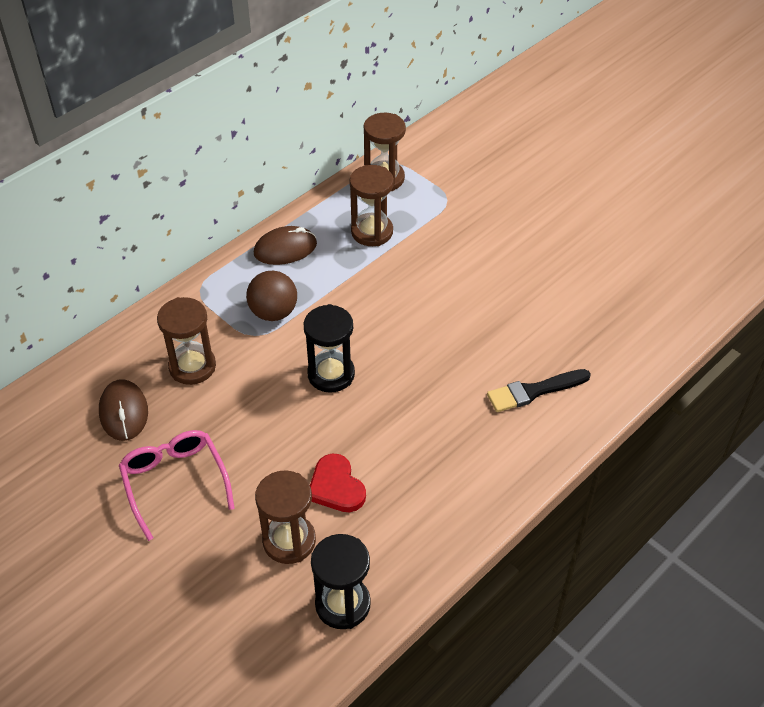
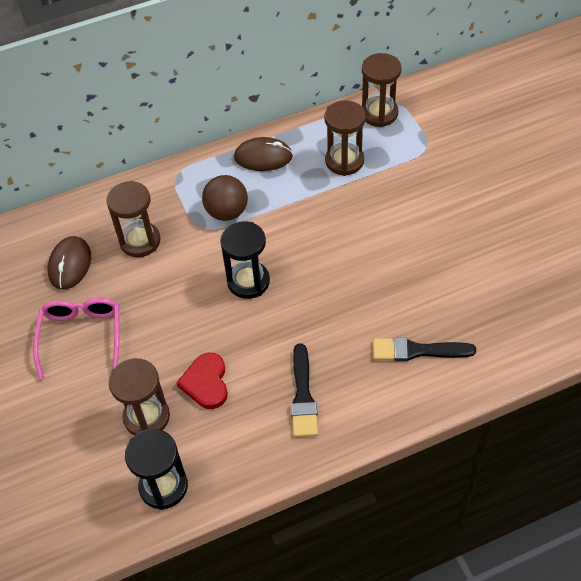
camera: 25 degrees right, 5 degrees up
none -> black brush [291,343,318,437]

